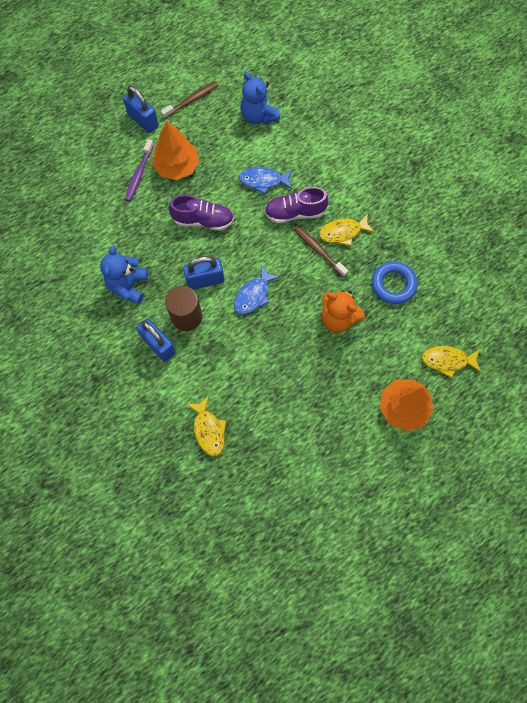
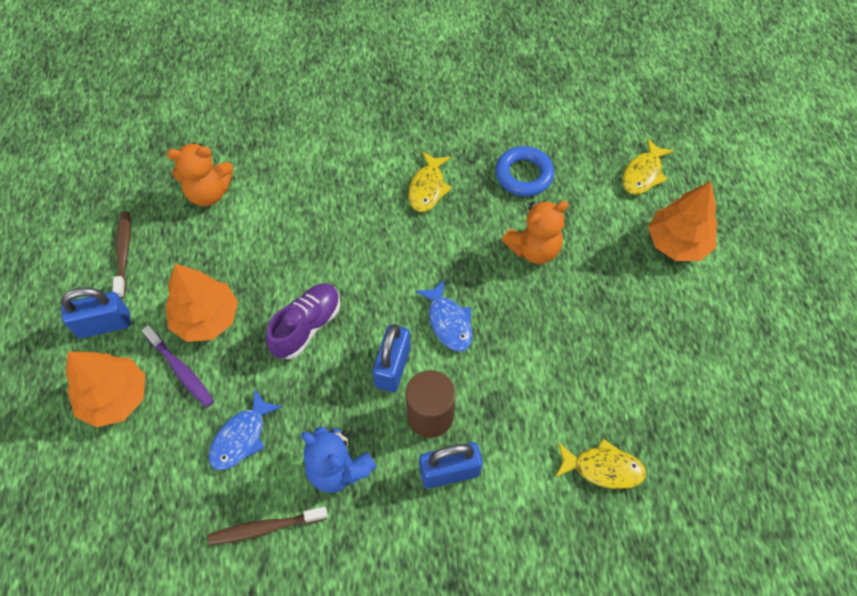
camera: 60 degrees left, 10 degrees down
blue fish [239,167,293,194] -> blue fish moved to [208,390,283,470]
blue teddy bear [240,72,280,125] -> orange teddy bear [167,142,233,206]
purple shoe [264,187,329,223] -> none
brown toothbrush [294,226,348,277] -> brown toothbrush moved to [208,507,328,545]
none -> orange tree [66,351,146,428]

